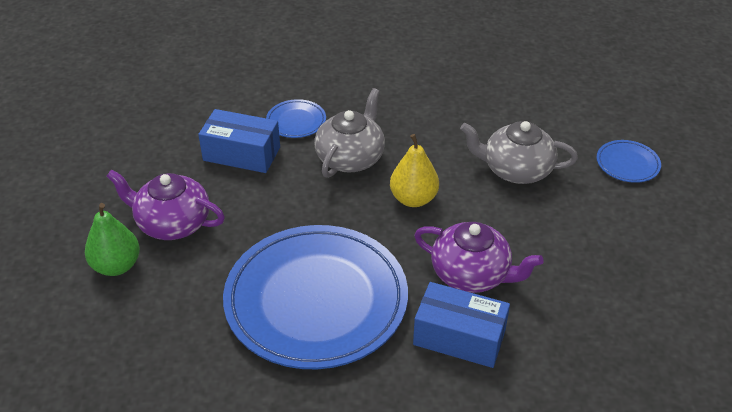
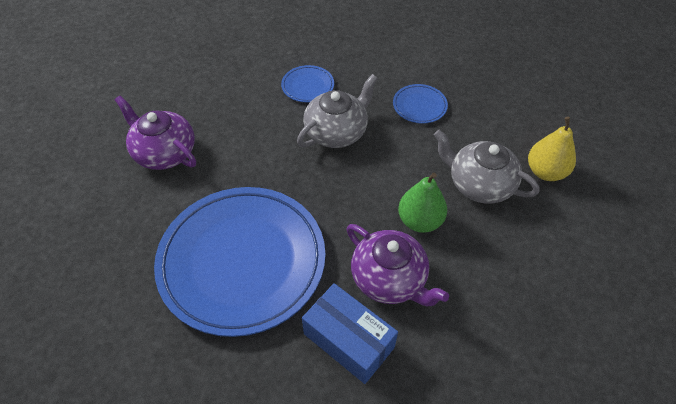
camera: 20 degrees right, 10 degrees up
green pear [85,203,140,276] -> green pear moved to [398,173,447,233]
blue box [198,109,280,173] -> none
yellow pear [390,134,439,207] -> yellow pear moved to [528,117,576,181]
blue plate [596,140,661,183] -> blue plate moved to [393,84,448,123]

